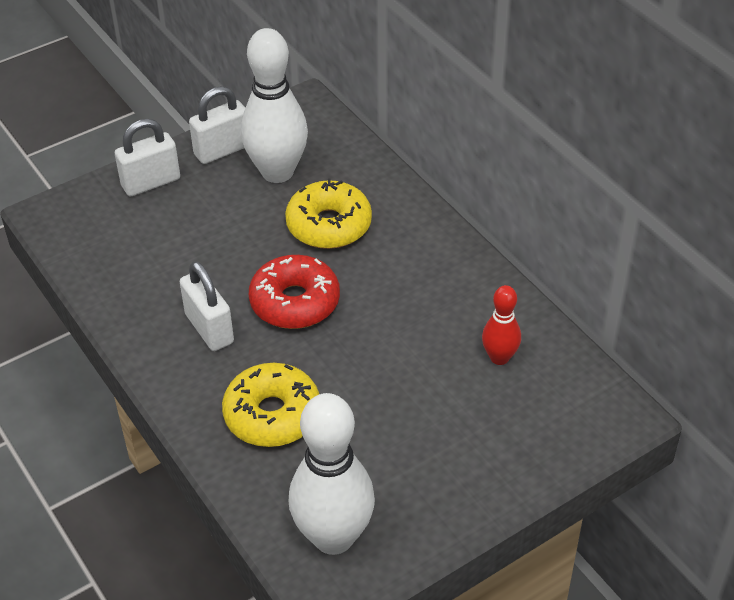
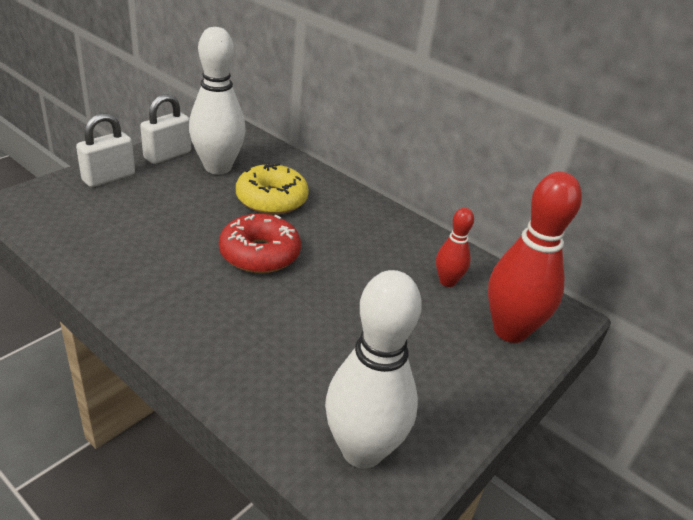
camera: 20 degrees left, 10 degrees down
white padlock [180,261,234,351] -> none
yellow donut [222,363,319,447] -> none
none -> red bowling pin [488,172,582,343]

